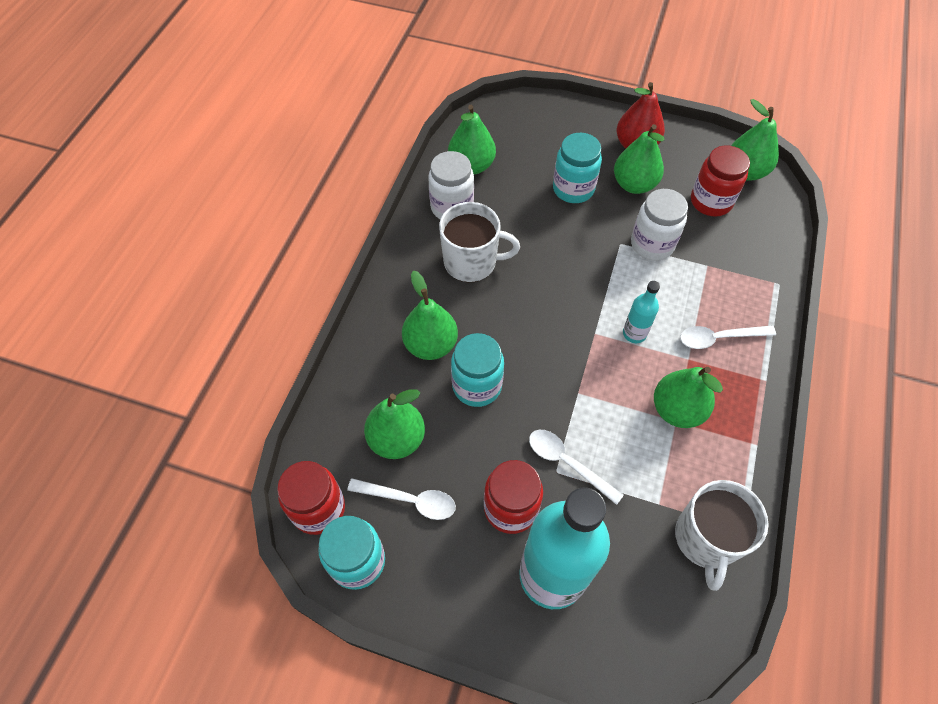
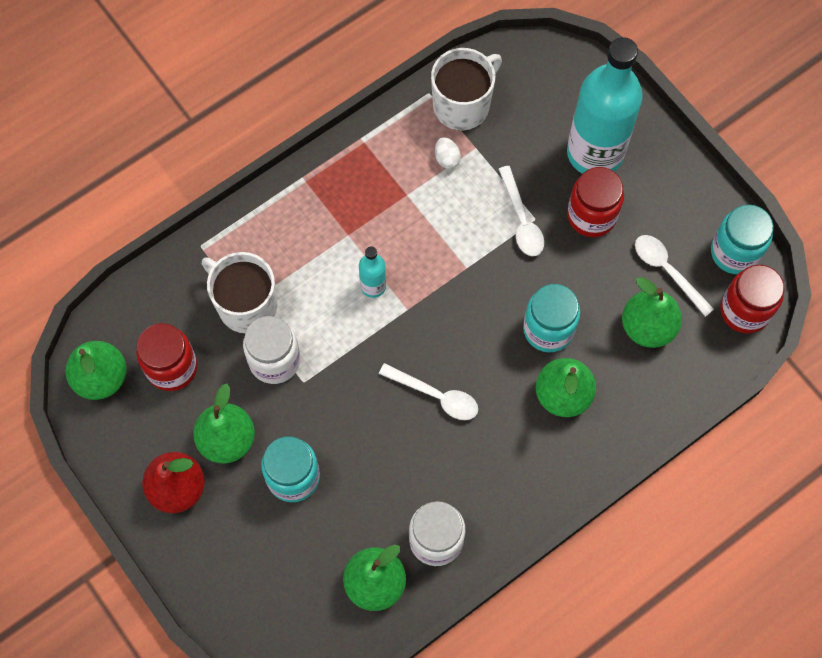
camera: 145 degrees left, 10 degrees up
white mug [439,202,520,282] -> white mug moved to [202,252,277,333]
green pear [654,367,723,428] -> none
white spoon [680,326,776,349] -> white spoon moved to [379,363,478,420]
none -> white egg [435,137,461,169]

